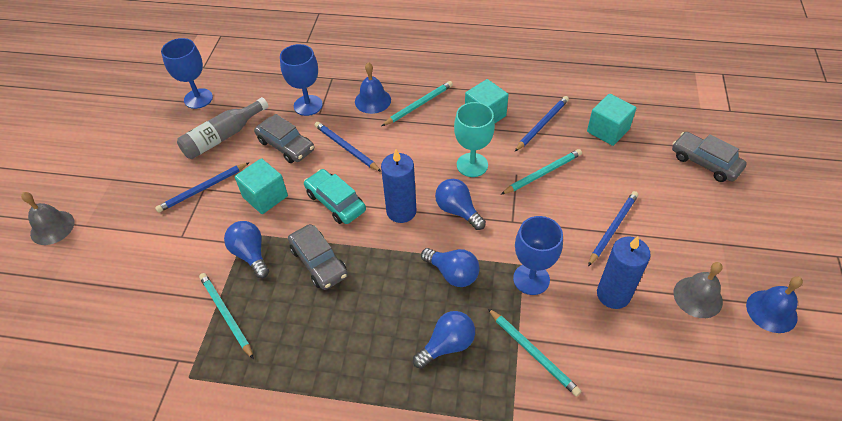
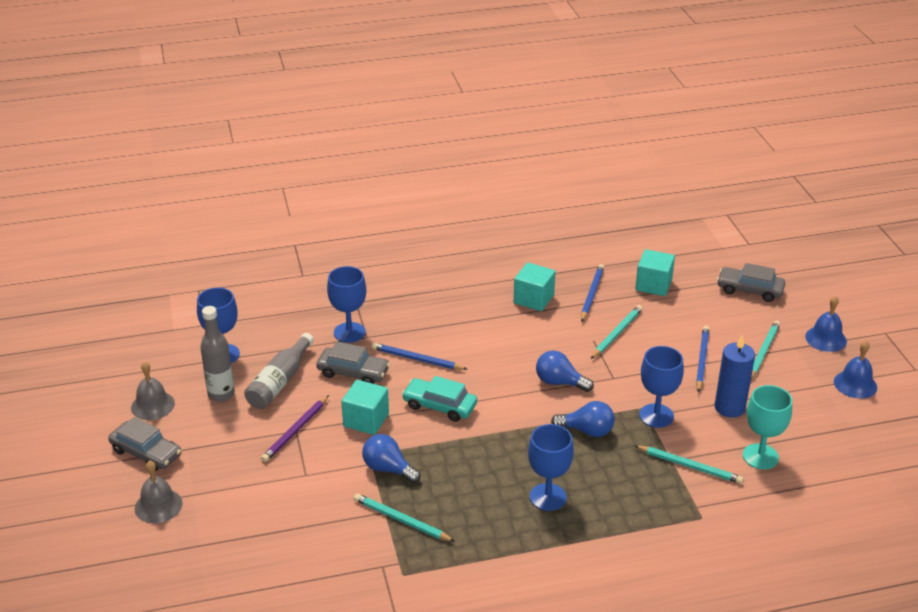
camera: 25 degrees left, 15 degrees down
blue pencil [155,162,250,213] -> purple pencil [261,395,329,462]
grey car [288,224,348,290] -> grey car moved to [108,417,182,471]
blue bell [355,62,391,114] -> blue bell moved to [805,296,847,352]
blue candle [381,149,416,223] -> none
turquoise pencil [382,81,453,126] -> turquoise pencil moved to [751,320,780,379]
blue light bulb [413,311,475,369] -> none
turquoise goblet [454,102,495,177] -> turquoise goblet moved to [743,385,792,469]
grey bell [674,262,723,318] -> grey bell moved to [131,361,175,420]
none -> grey bottle [200,306,235,402]
none -> blue goblet [528,424,574,511]

